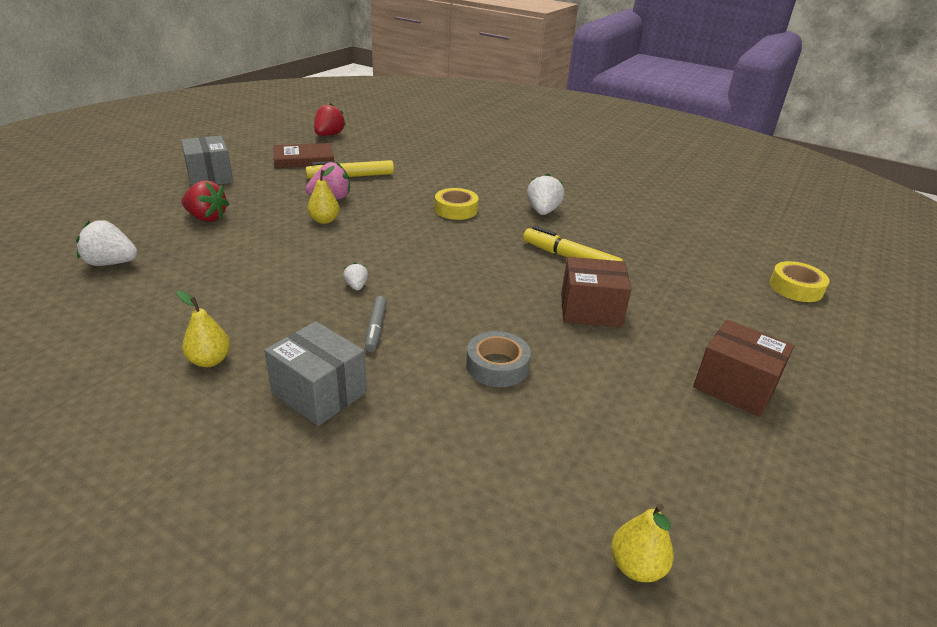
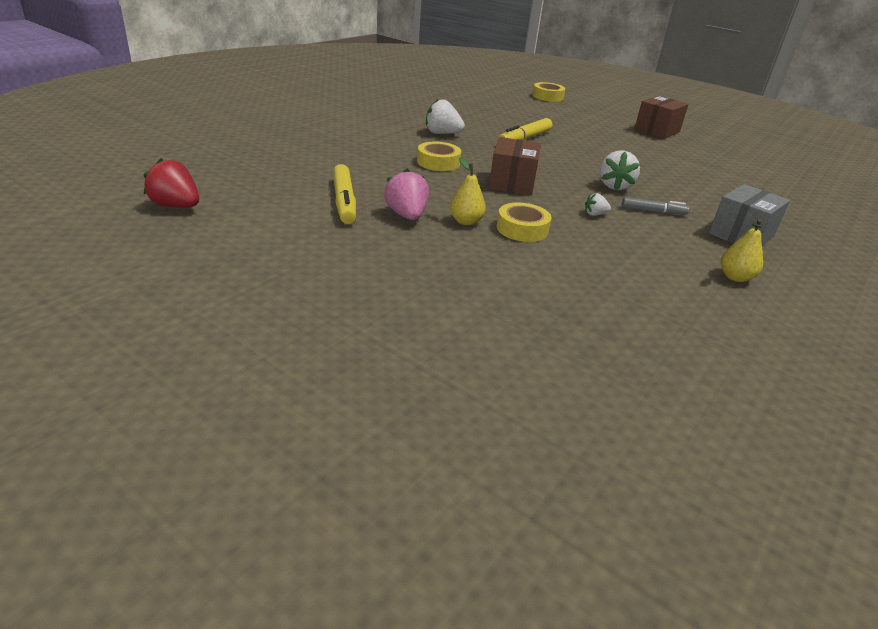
camera: 85 degrees left, 0 degrees up
white strawberry [76,220,138,266] -> white strawberry moved to [600,150,640,190]
grey box [181,136,233,187] -> none
red strawberry [182,180,229,222] -> none
brown book [274,143,334,168] -> none
grey tape [466,331,531,387] -> none
brown box [561,257,632,328] -> brown box moved to [489,137,541,196]
yellow pear [611,504,674,582] -> none
none -> yellow tape [496,202,552,242]

